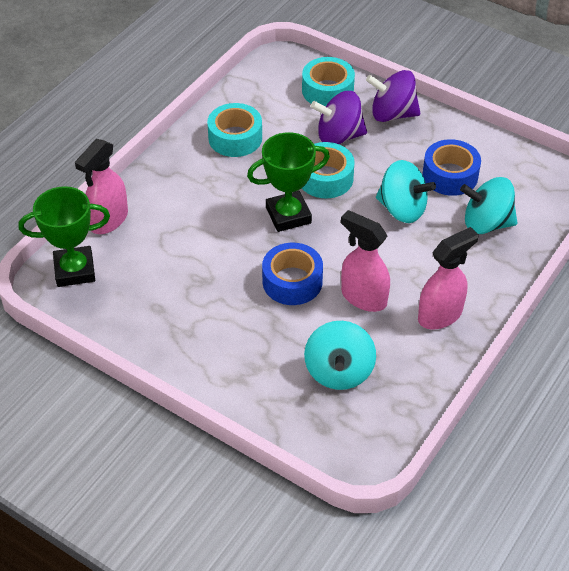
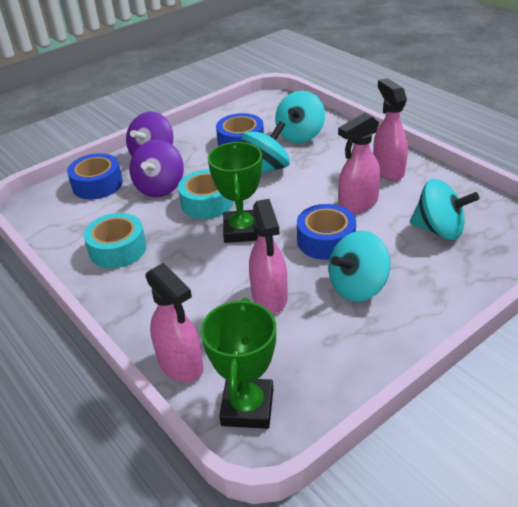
camera: 70 degrees left, 10 degrees down
turquoise tape [302,57,355,107] -> blue tape [67,153,123,200]
none -> pink spray bottle [249,199,287,313]
none -> turquoise spinning top [329,231,390,302]

